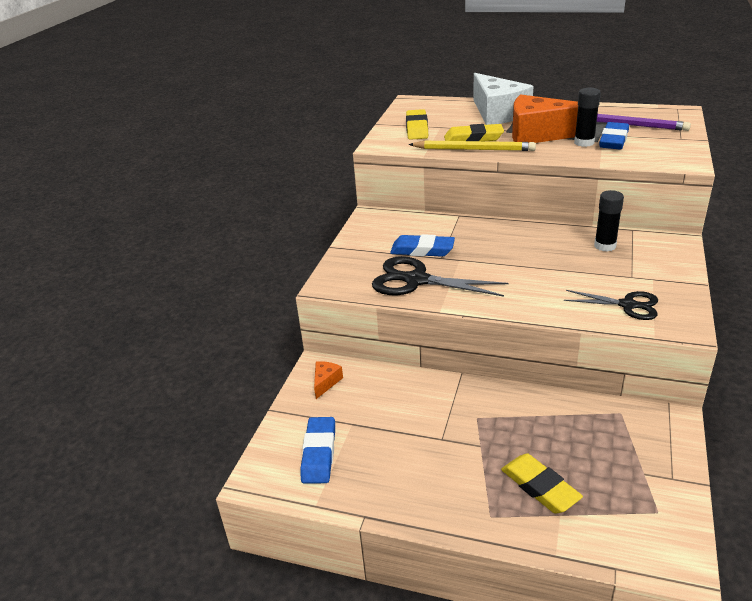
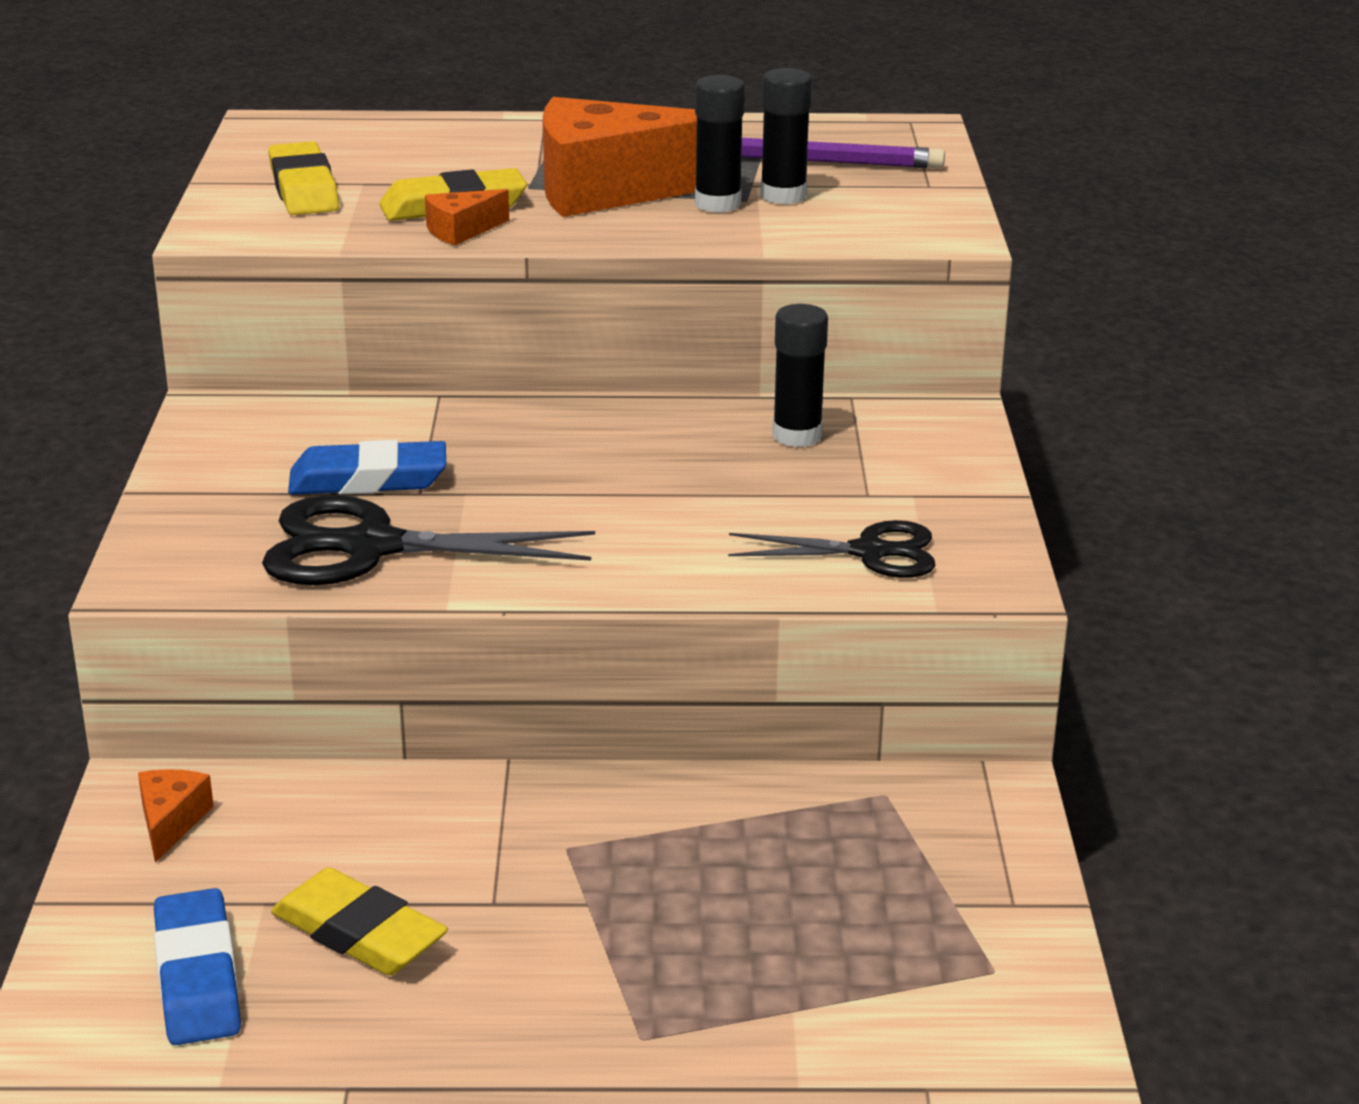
camera: 20 degrees left, 5 degrees down
yellow pencil [408,141,536,151] -> orange cheese [425,189,509,245]
white cheese [473,73,534,125] -> none
yellow eraser [501,454,583,513] -> yellow eraser moved to [271,867,448,975]
blue eraser [599,122,629,149] -> black glue stick [760,68,812,205]

